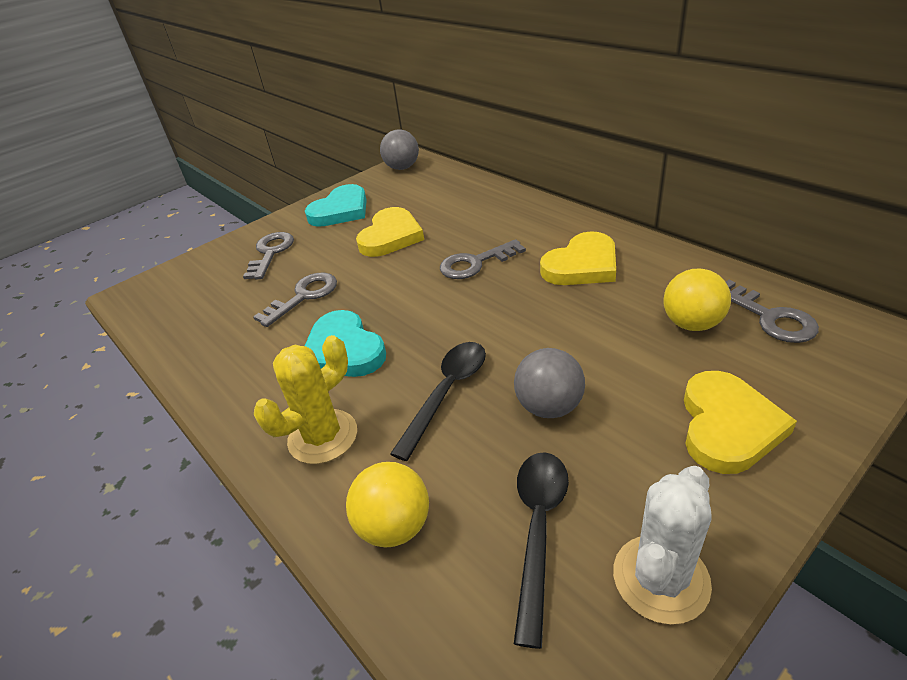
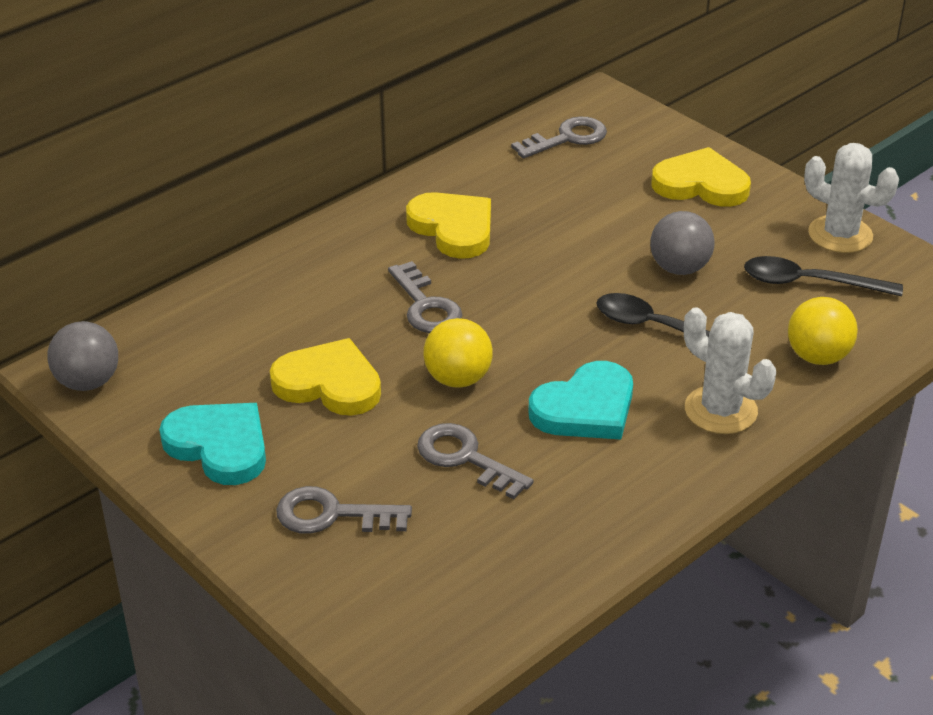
camera: 95 degrees left, 0 degrees up
yellow cactus [254,335,357,464] -> white cactus [684,307,776,434]
yellow ball [663,269,731,331] -> yellow ball moved to [424,318,493,388]

